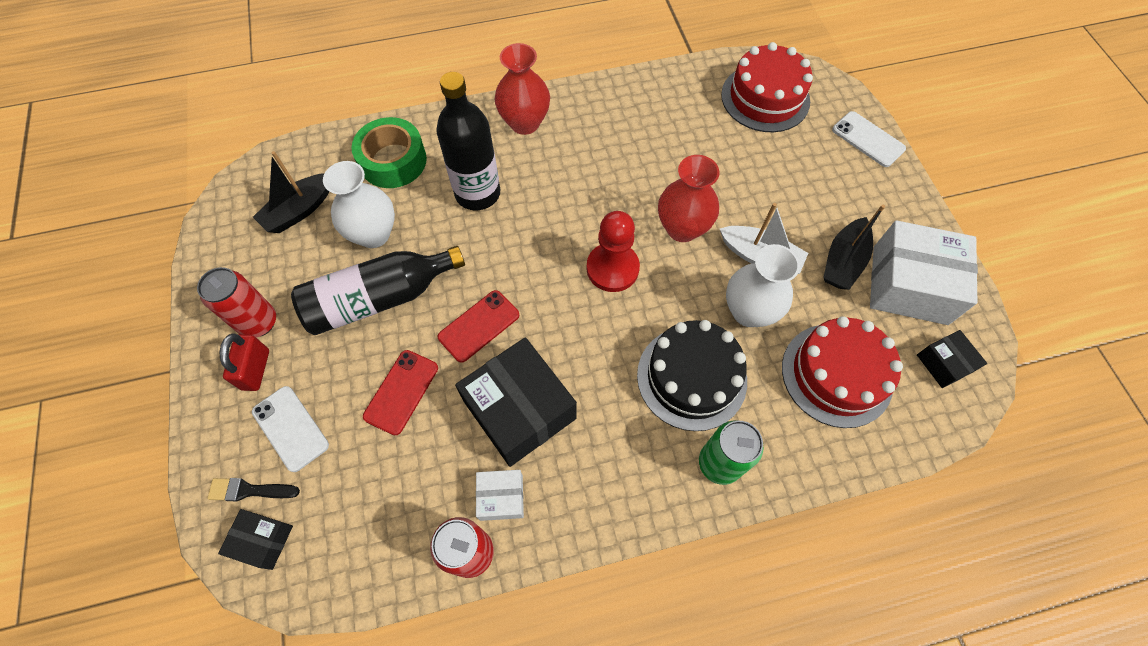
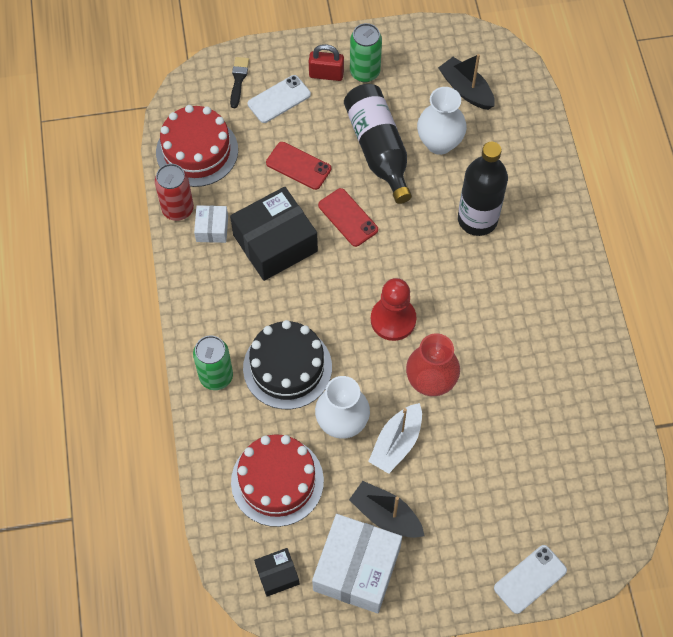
camera: 95 degrees right, 0 degrees up
red can [197,267,276,338] -> green can [350,23,382,82]
black box [218,509,293,570] -> none
green tape [351,117,427,188] -> none
red vase [495,43,550,135] -> none
red cake [721,42,813,132] -> red cake moved to [156,105,238,187]

